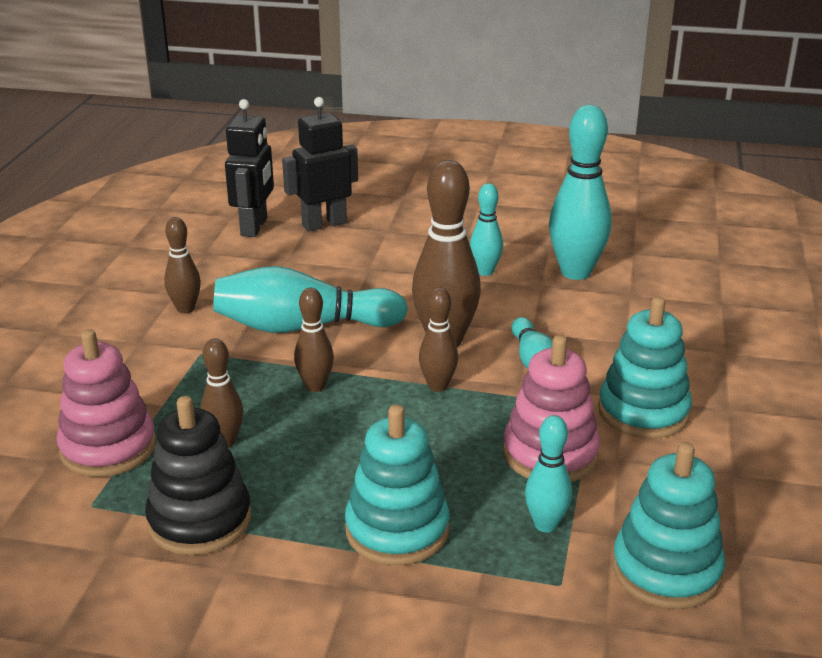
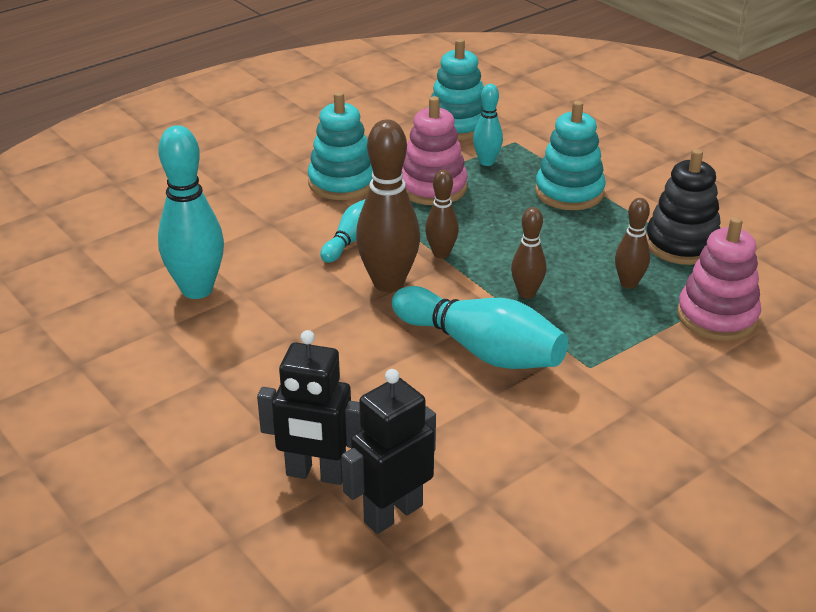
camera: 140 degrees left, 5 degrees up
brown bowling pin [164,217,201,314] -> none
turquoise bowling pin [470,183,503,276] -> none

